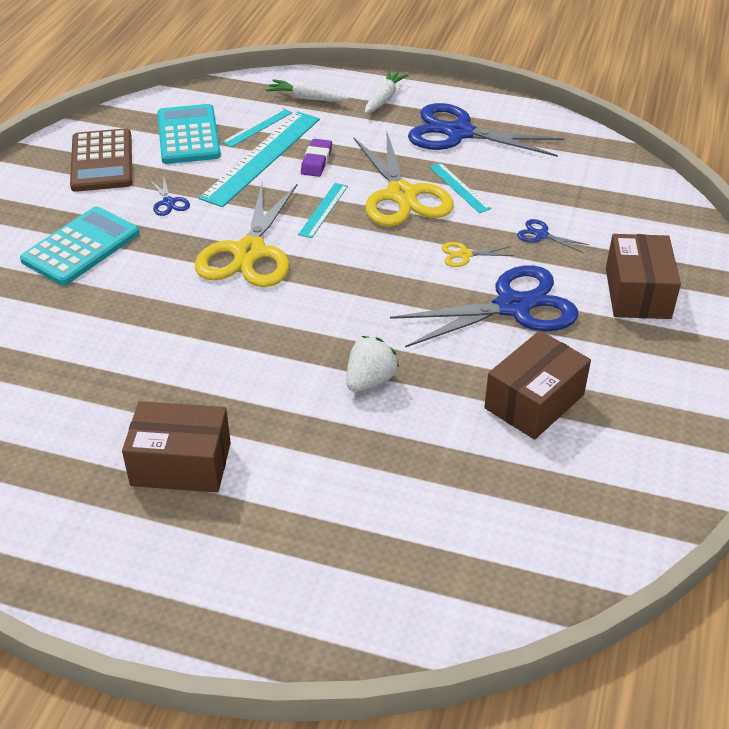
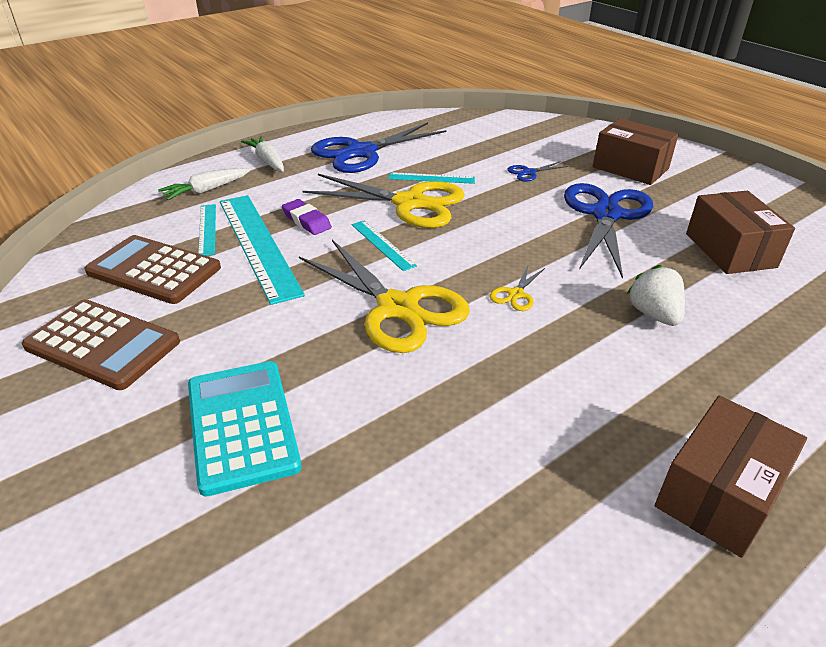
camera: 55 degrees left, 5 degrees down
blue scissors [149,175,190,216] -> none
turquoise calculator [157,104,221,164] -> brown calculator [84,235,221,304]
yellow scissors [442,242,514,267] -> yellow scissors moved to [489,266,545,311]

